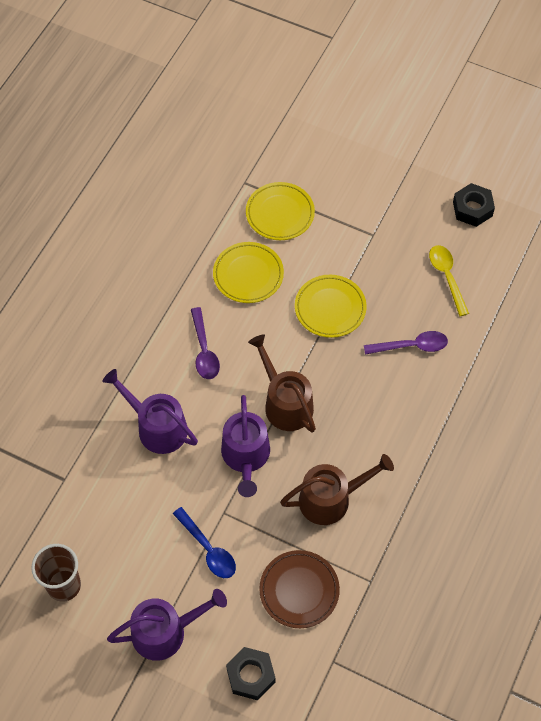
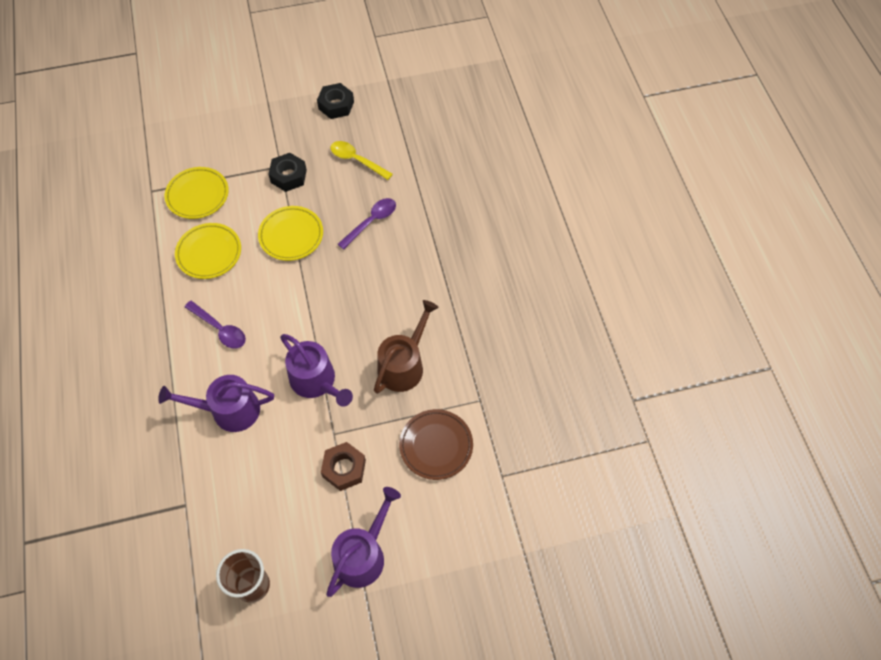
camera: 40 degrees left, 0 degrees up
blue spoon [173,507,236,578] -> brown nut [321,442,366,491]
black nut [226,647,276,700] -> black nut moved to [268,153,307,192]
brown watering can [248,334,316,432] -> none

